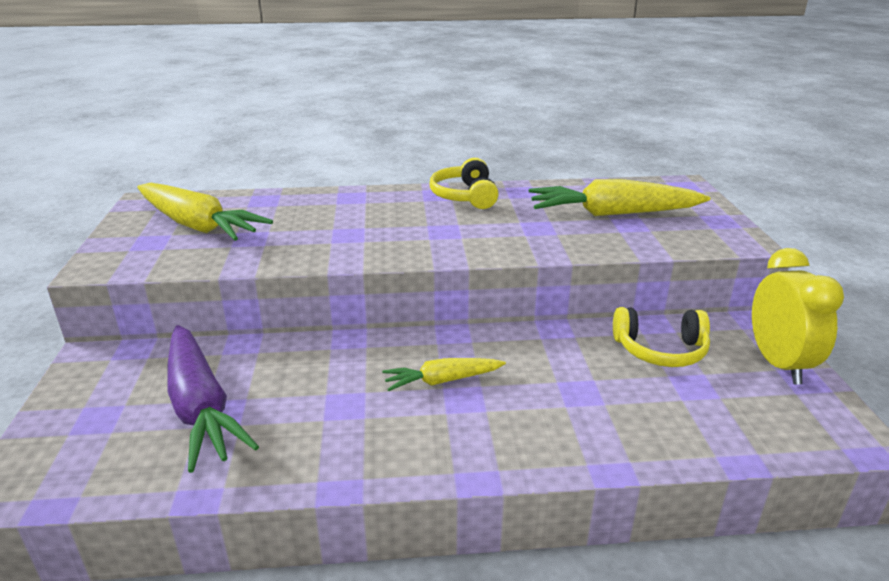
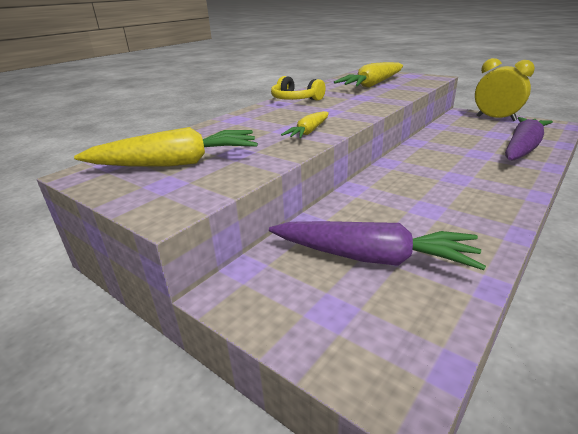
camera: 45 degrees left, 0 degrees up
yellow carrot [382,358,506,391] -> yellow carrot moved to [281,111,329,138]
yellow headphones [613,307,710,367] -> none
none -> purple carrot [505,117,553,160]

